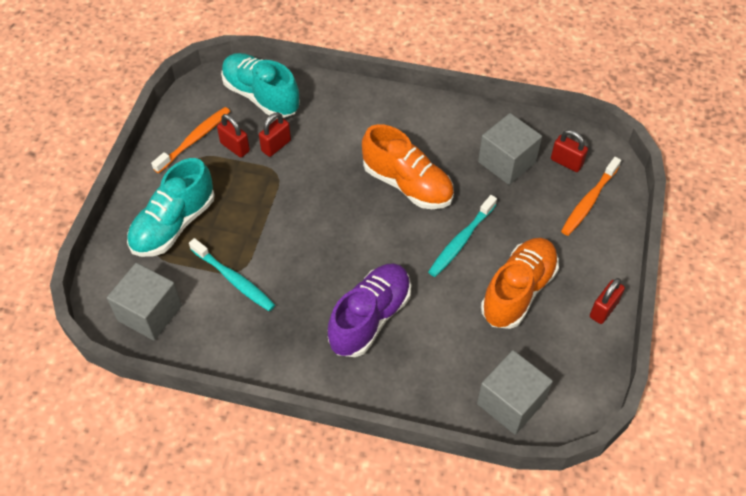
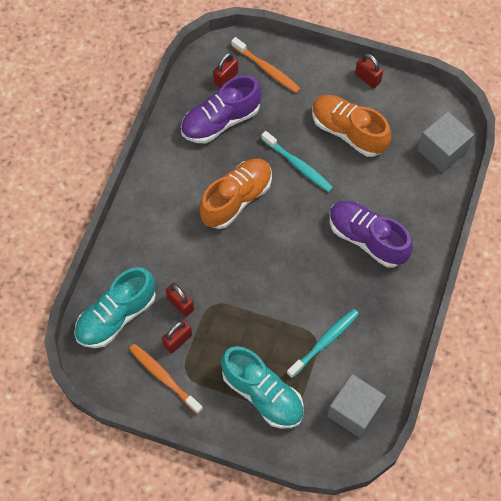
camera: 85 degrees left, 10 degrees up
grey cube [478,113,542,185] -> purple shoe [181,75,262,143]

